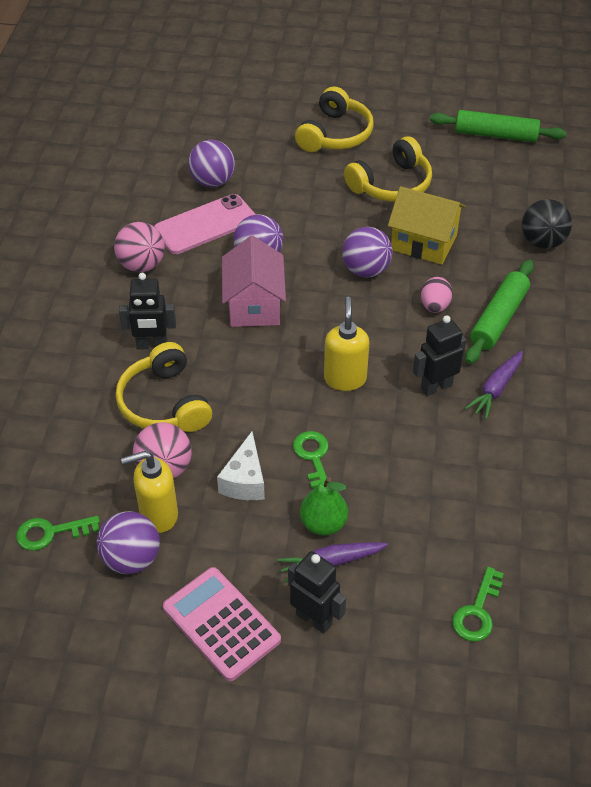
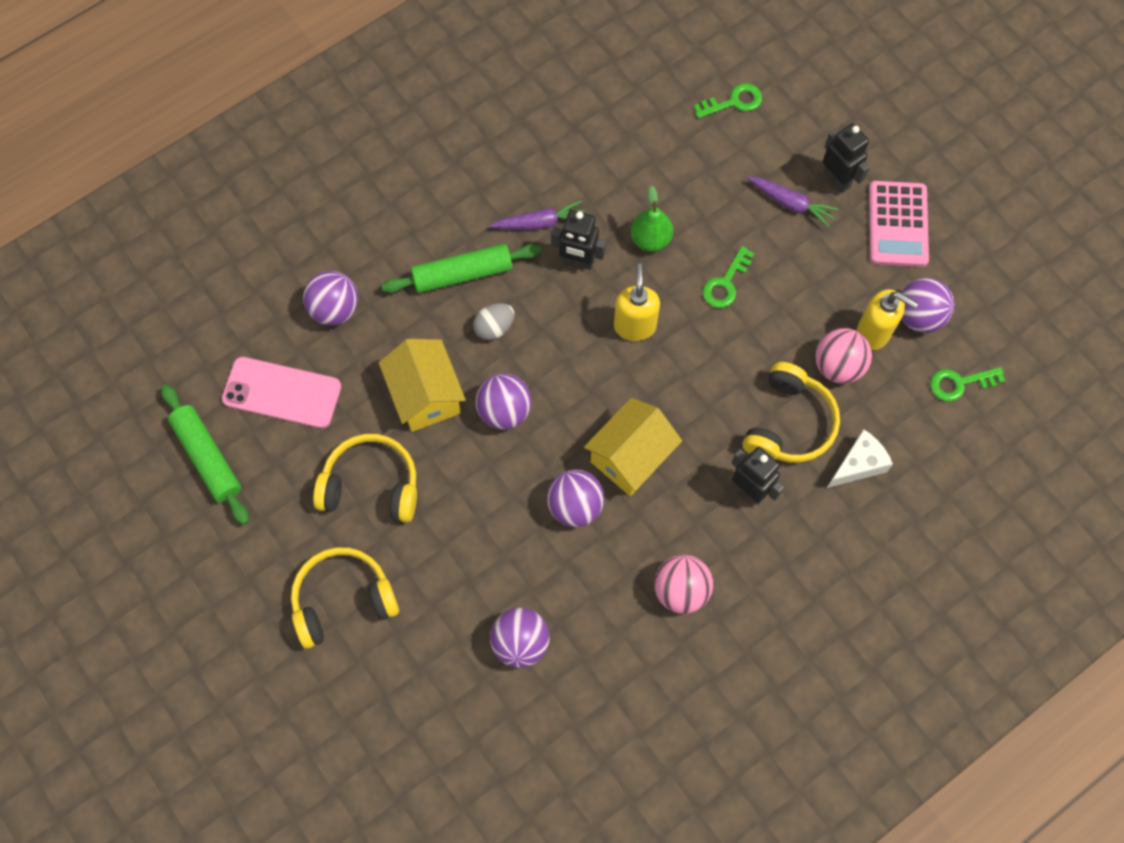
camera: 135 degrees left, 20 degrees up
green key [16,516,100,551] -> green key turned 135 degrees clockwise [930,367,1005,401]
pink phone [154,194,256,254] -> pink phone moved to [222,357,341,428]
white cheese [217,431,265,500] -> white cheese moved to [827,429,893,488]
pink house [222,235,286,327] -> yellow house [584,398,682,496]
black robot [288,551,346,634] -> black robot turned 150 degrees clockwise [823,123,870,193]
green pear [300,477,348,535] -> green pear moved to [631,186,673,252]
yellow soap dispenser [324,297,370,391] -> yellow soap dispenser turned 135 degrees clockwise [614,264,660,341]
pink egg [421,277,453,313] -> grey egg [473,303,515,340]
black ball [522,199,572,249] -> purple ball [303,271,358,326]

